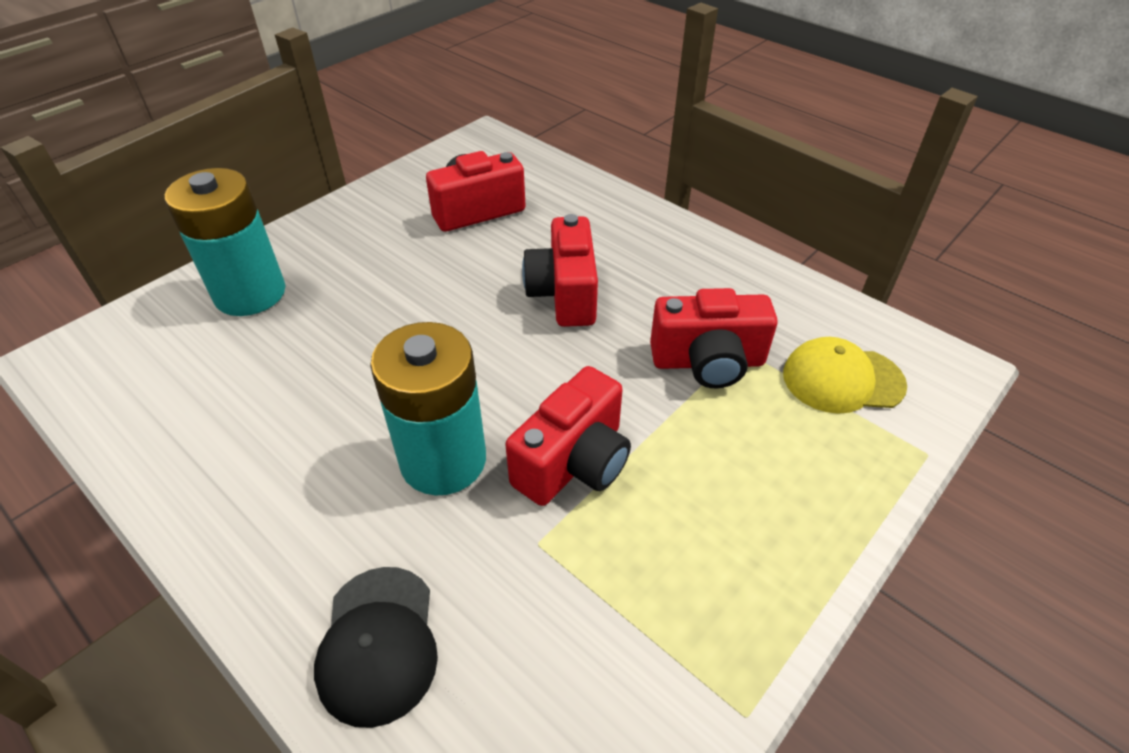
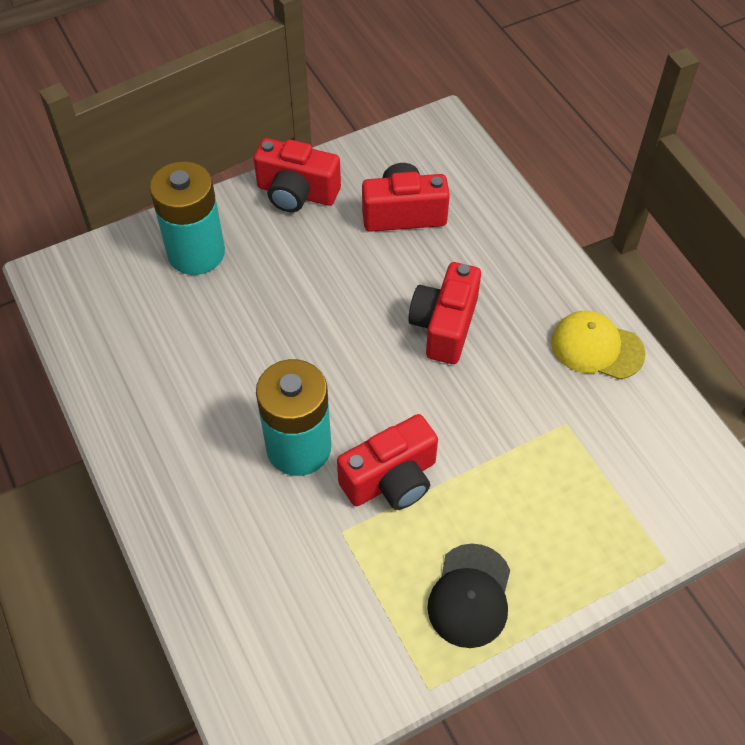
camera: 20 degrees right, 10 degrees up
black cap [314,567,438,728] -> black cap moved to [427,543,510,648]
red camera [650,288,778,389] -> red camera moved to [254,138,341,212]
yellow cap [783,337,907,414] -> yellow cap moved to [551,311,646,380]

